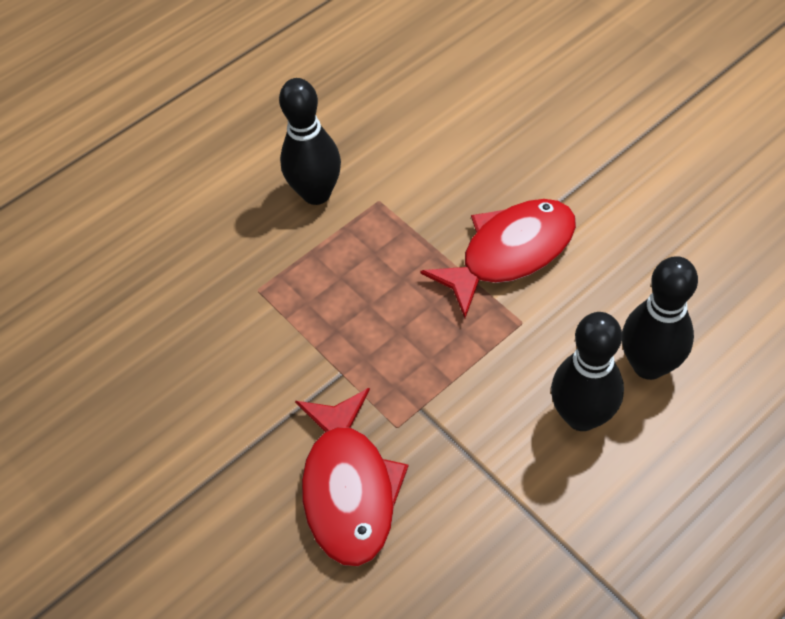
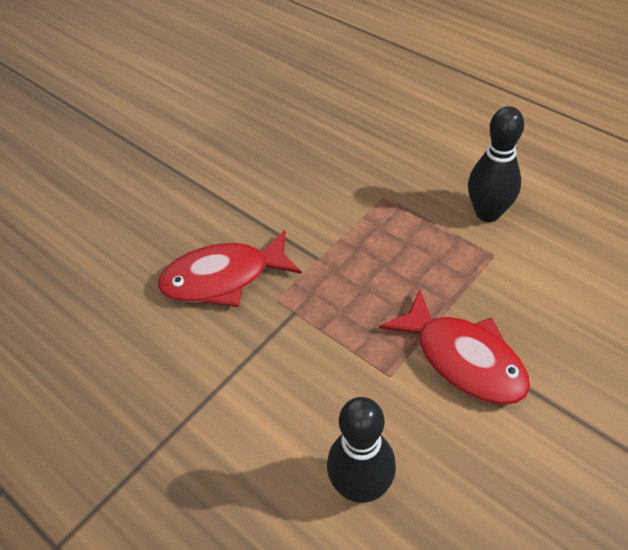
camera: 80 degrees right, 5 degrees down
black bowling pin [551,312,624,431] -> none

